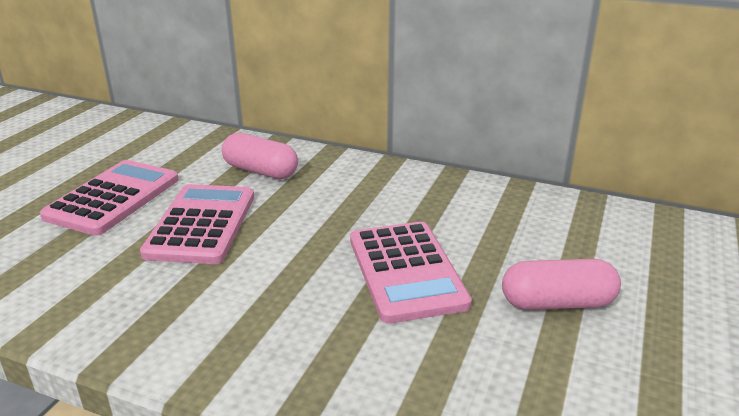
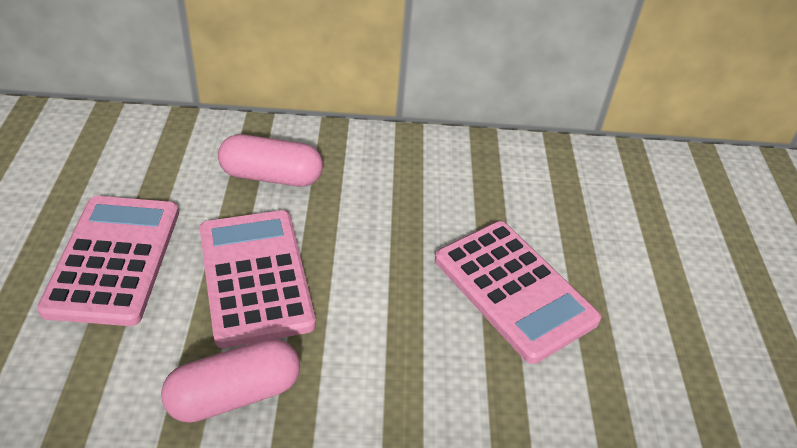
camera: 25 degrees left, 15 degrees up
pink capsule [502,259,621,310] -> pink capsule moved to [161,338,300,423]

